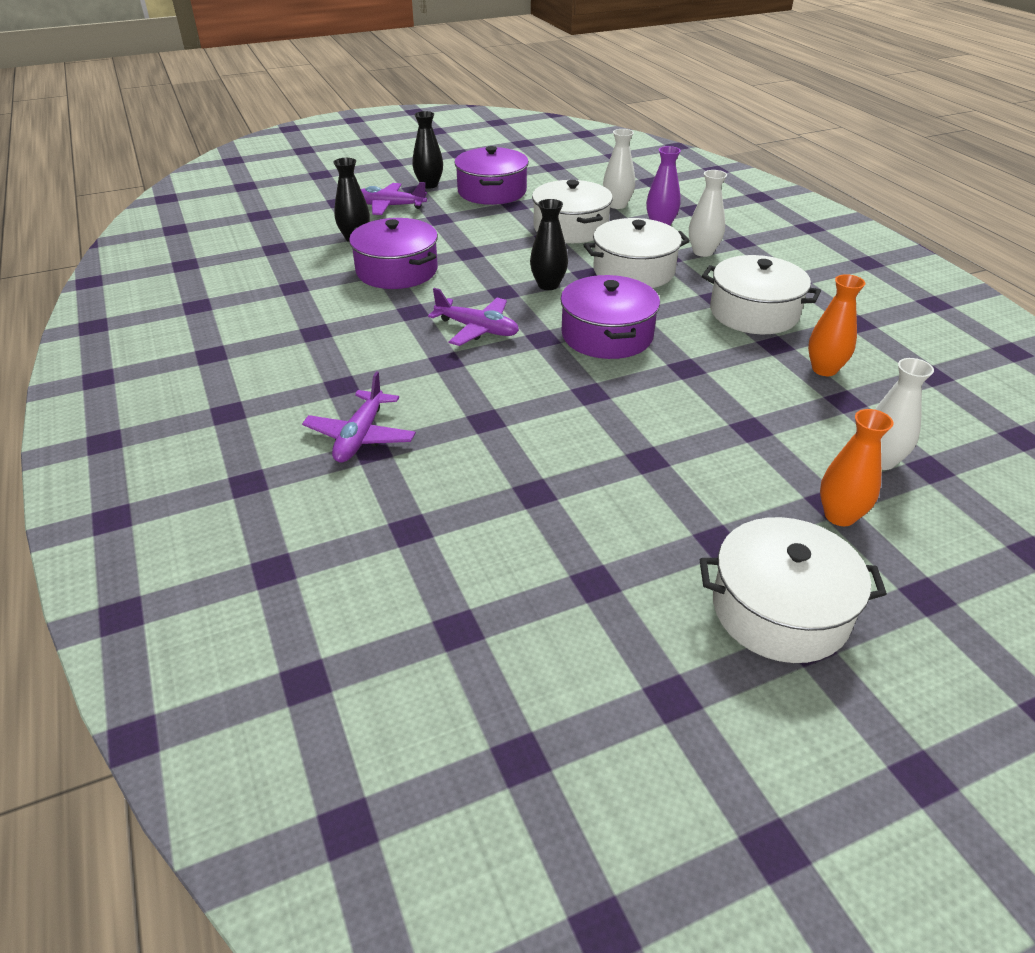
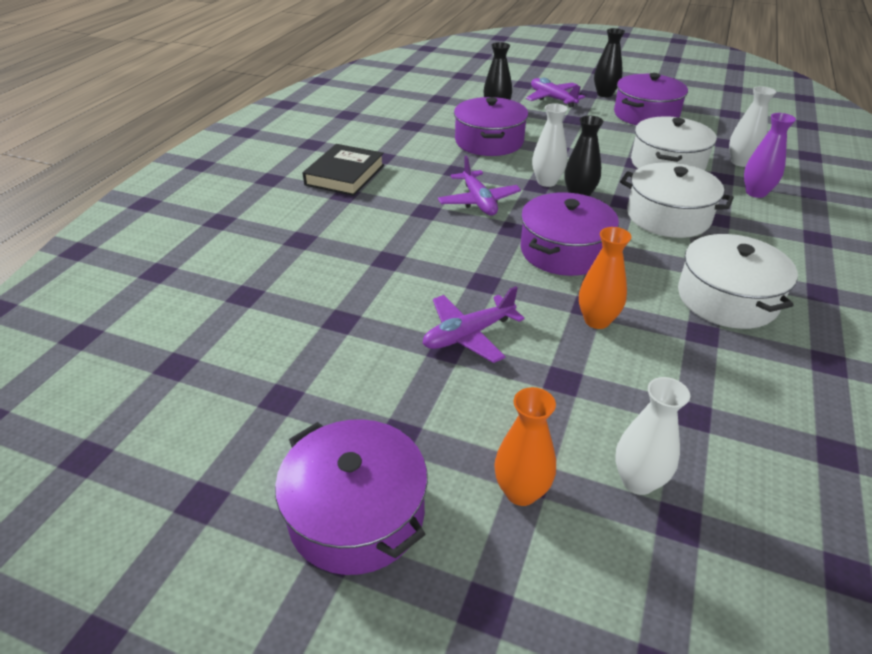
camera: 45 degrees right, 0 degrees up
purple plane [302,372,416,463] -> purple plane moved to [423,286,525,363]
white vase [689,170,727,257] -> white vase moved to [532,103,568,187]
white pot [700,517,887,663] -> purple pot [275,419,428,575]
orange vase [808,274,866,376] -> orange vase moved to [579,227,631,329]
none -> black book [303,144,384,196]

